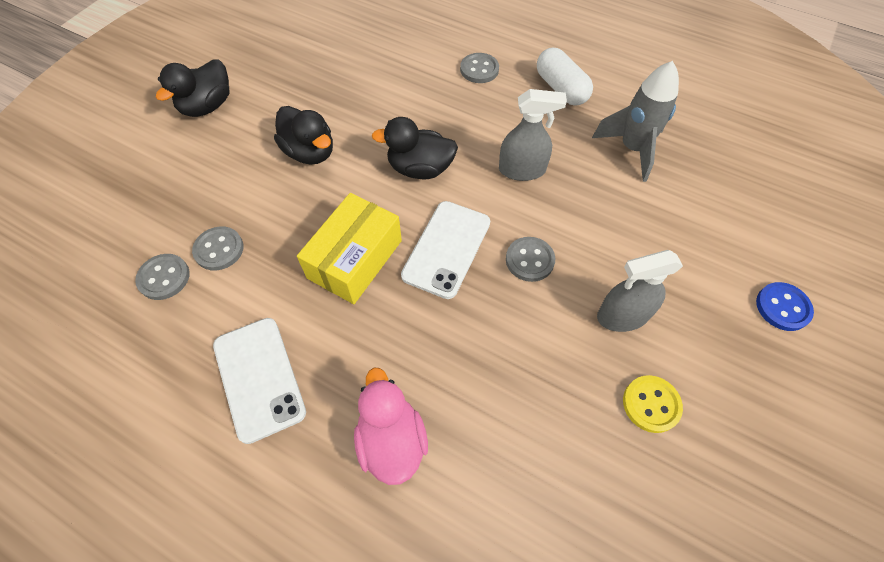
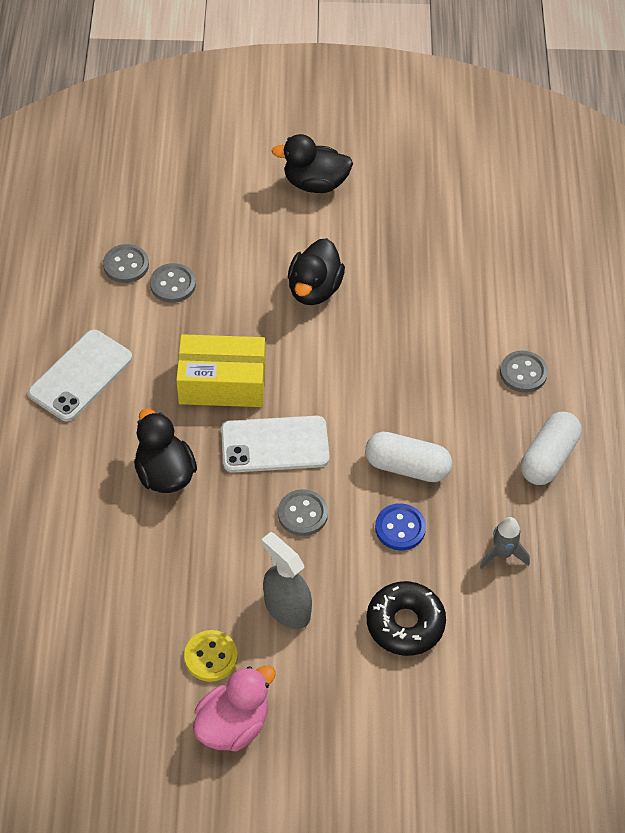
camera: 60 degrees right, 5 degrees down
pink duck [354,368,428,485] -> pink duck moved to [193,665,276,751]
black duck [372,117,458,179] -> black duck moved to [134,408,197,493]
grey spray bottle [499,89,567,181] -> white capsule [365,432,452,482]
grey rocket [592,61,679,182] -> grey rocket [480,517,530,569], size x0.57
blue button [756,282,814,331] -> blue button moved to [375,503,426,551]
none -> black donut [367,581,446,656]

